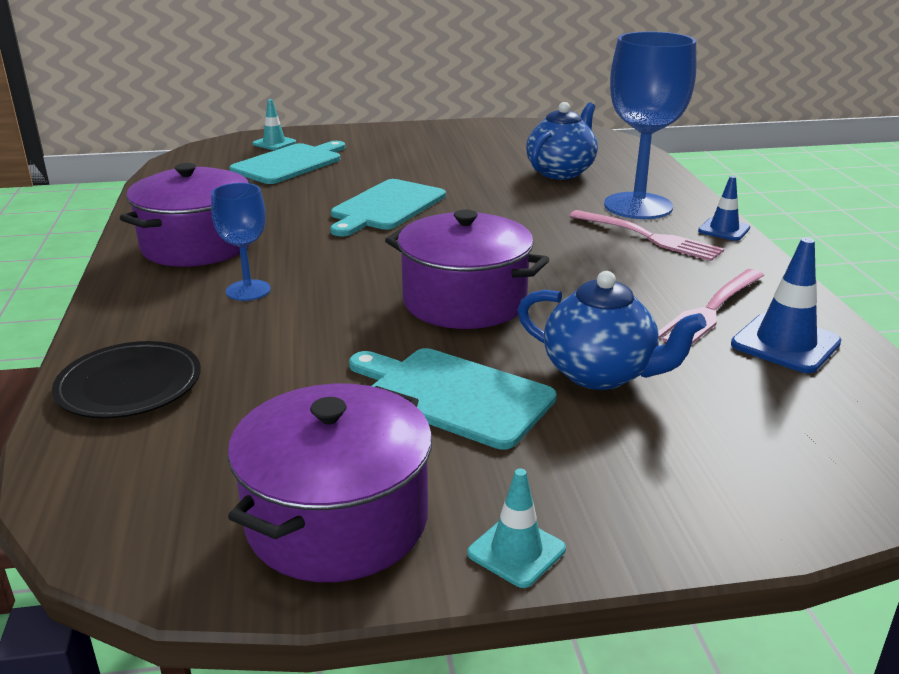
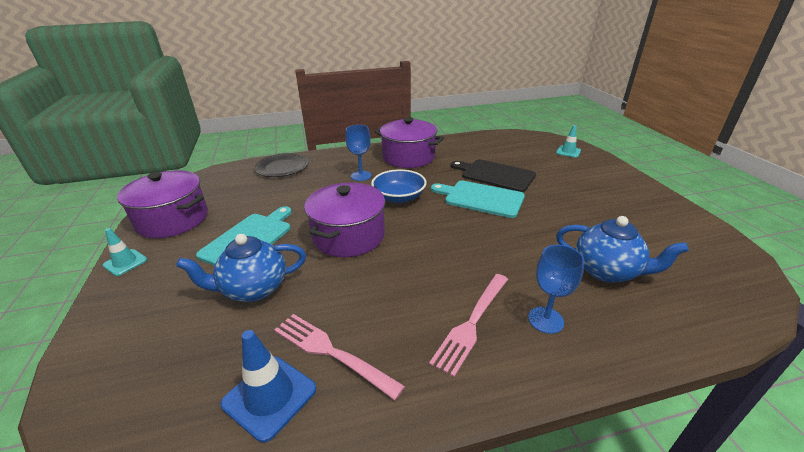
camera: 85 degrees right, 5 degrees up
turquoise cutting board [229,141,345,184] -> none
blue teapot [517,271,706,390] -> blue teapot turned 45 degrees clockwise [176,234,306,302]
blue goblet [604,32,696,219] -> blue goblet [528,245,585,334], size x0.53
blue traffic cone [698,176,750,241] -> none
none -> blue bowl [371,169,427,203]
none -> black cutting board [451,159,536,192]

